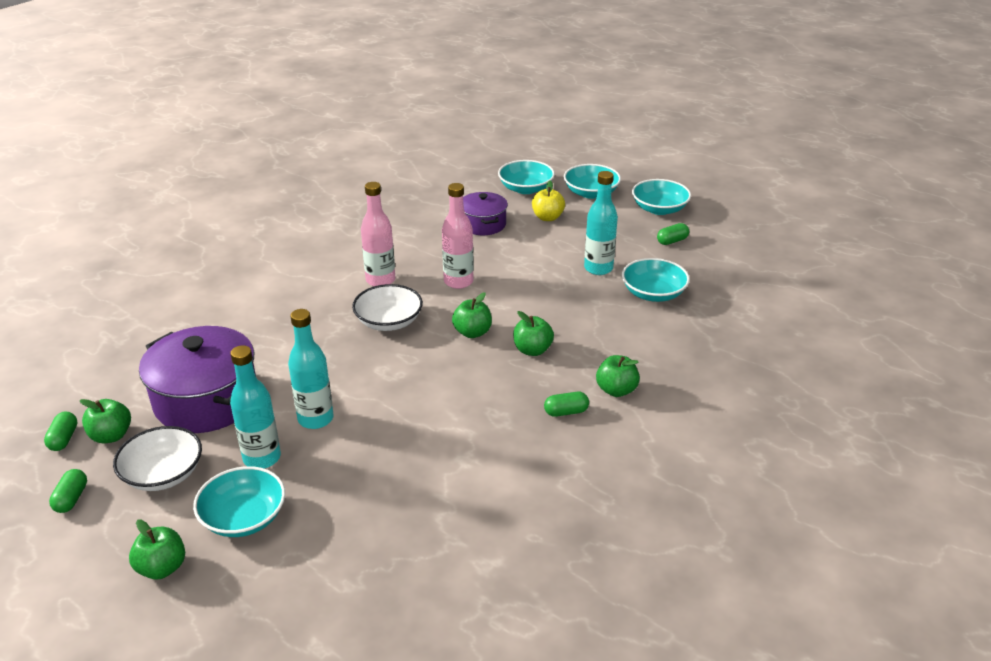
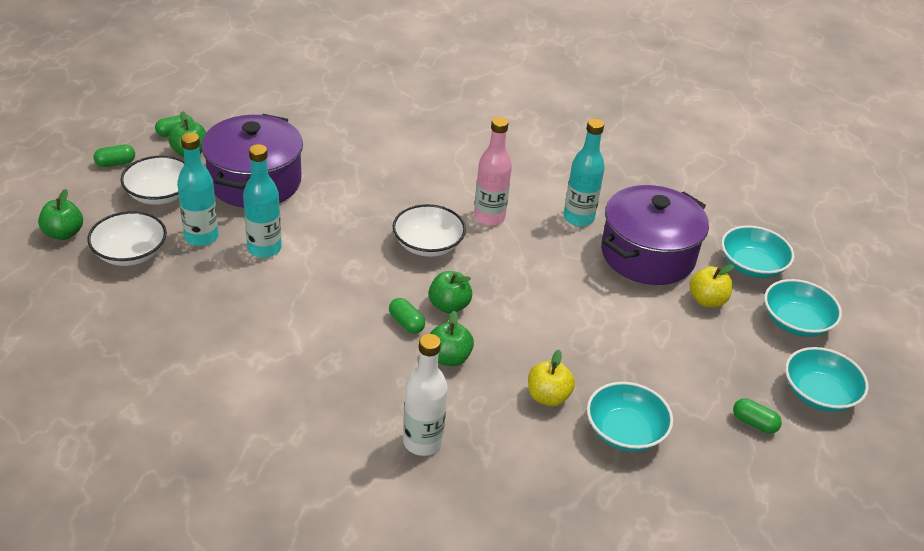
camera: 60 degrees right, 5 degrees up
turquoise bowl [193,466,285,537] -> white bowl [87,211,167,266]
pink bottle [442,183,474,289] -> none
purple pot [463,192,508,235] -> purple pot [601,185,709,285], size x1.74
green capsule [544,392,589,417] -> green capsule moved to [389,298,425,334]
turquoise bottle [584,171,618,275] -> turquoise bottle moved to [564,119,605,226]
green apple [596,355,640,397] -> white bottle [403,334,448,456]
none -> yellow apple [528,350,575,406]

